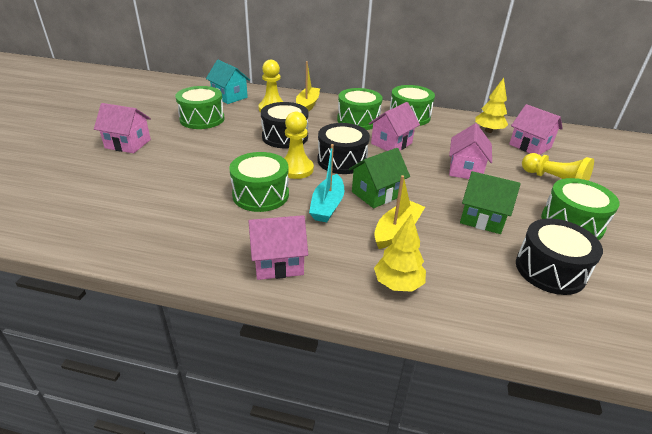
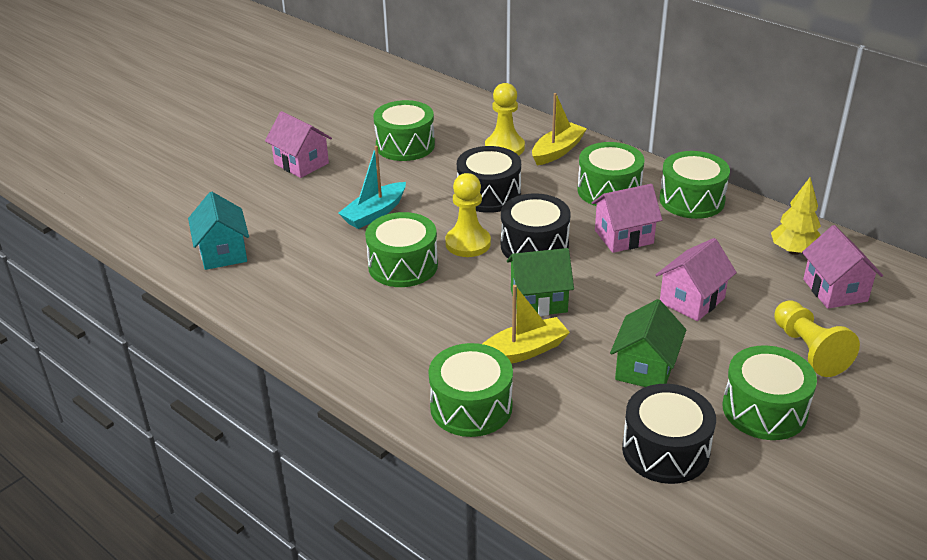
camera: 30 degrees right, 0 degrees up
turquoise house [206,60,250,104] -> turquoise house moved to [188,192,249,270]
pink house [248,215,308,280] -> none
turquoise boat [309,144,344,222] -> turquoise boat moved to [338,146,406,229]
yellow tree [374,213,426,292] -> green drum [428,343,513,437]
green house [460,171,521,234] -> green house turned 60 degrees clockwise [610,299,686,387]

